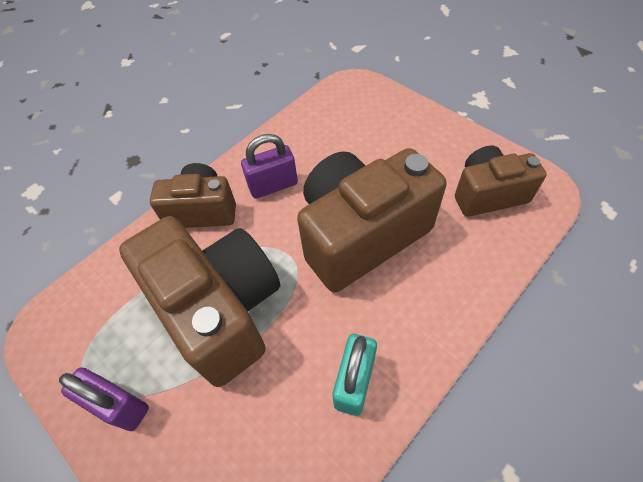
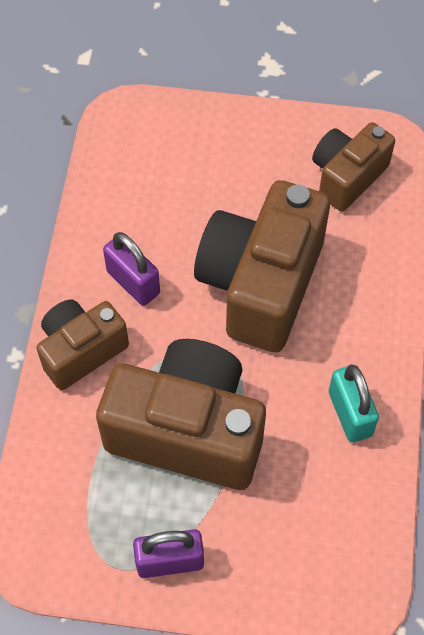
camera: 40 degrees left, 5 degrees up
purple padlock [241,134,298,199] -> purple padlock turned 75 degrees counterclockwise [103,232,160,306]

